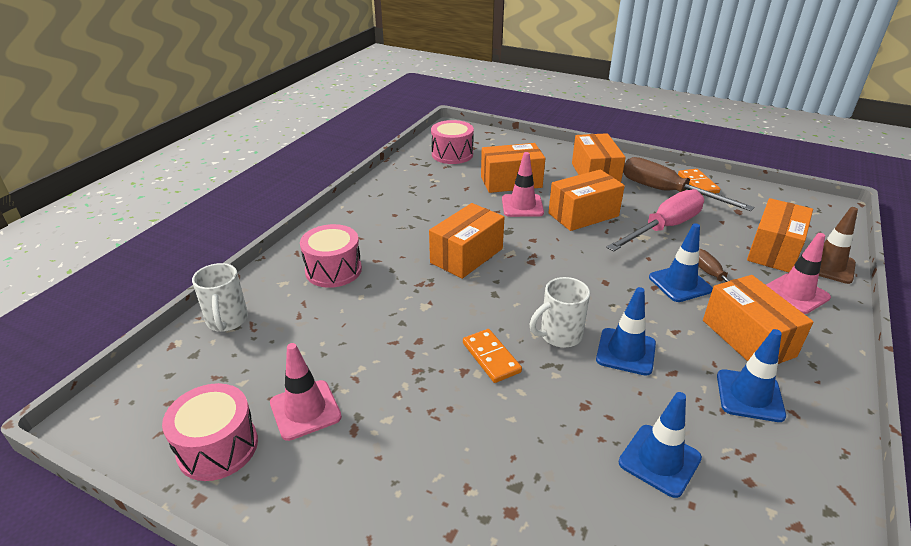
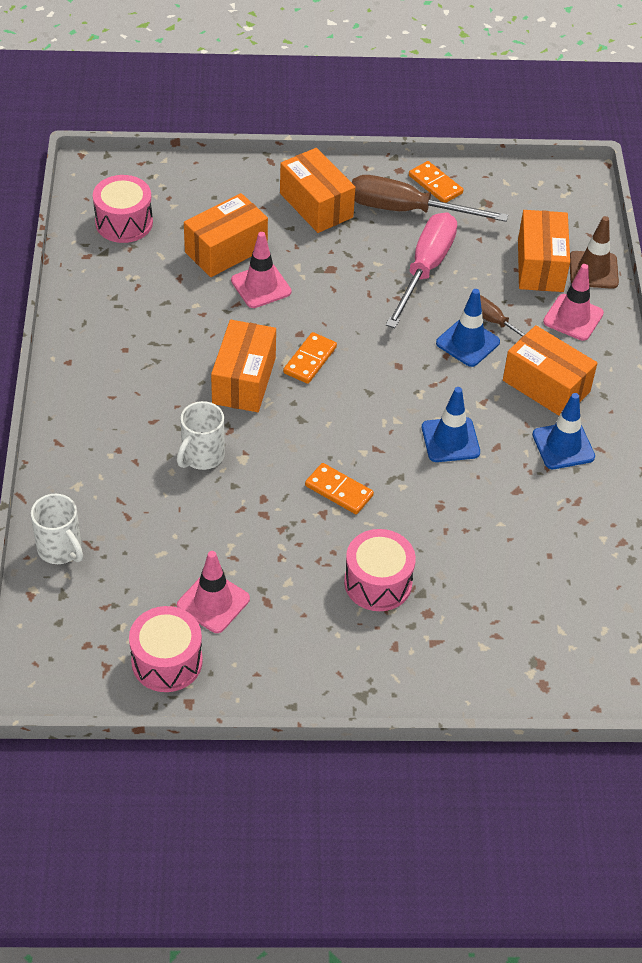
camera: 30 degrees left, 15 degrees up
pink drum [300,224,362,288] -> pink drum moved to [344,529,416,611]
white mug [530,277,590,348] -> white mug moved to [177,401,225,470]
orange box [548,169,625,231] -> none
blue traffic cone [619,392,702,498] -> none
none -> orange domino [283,332,337,384]

